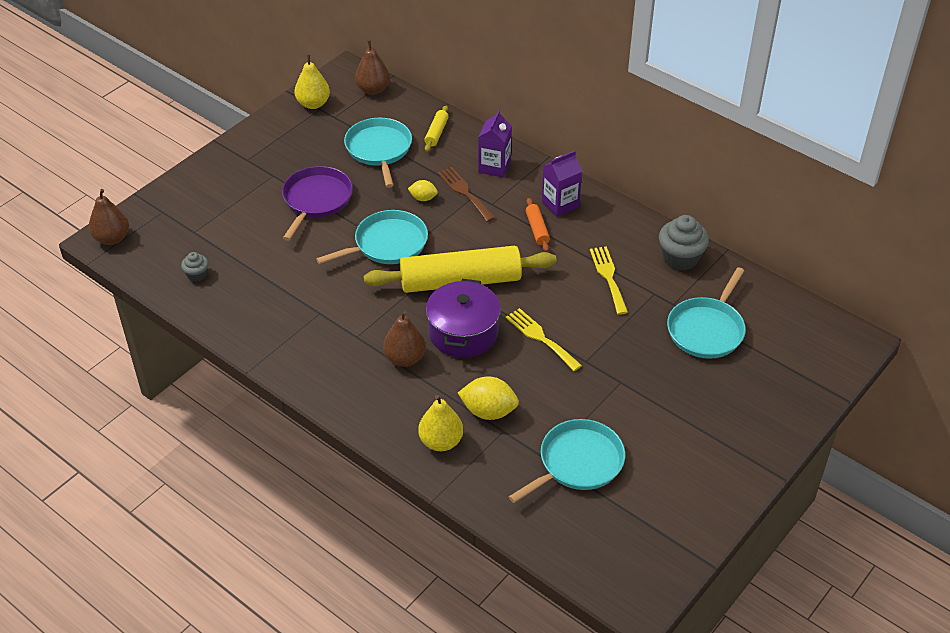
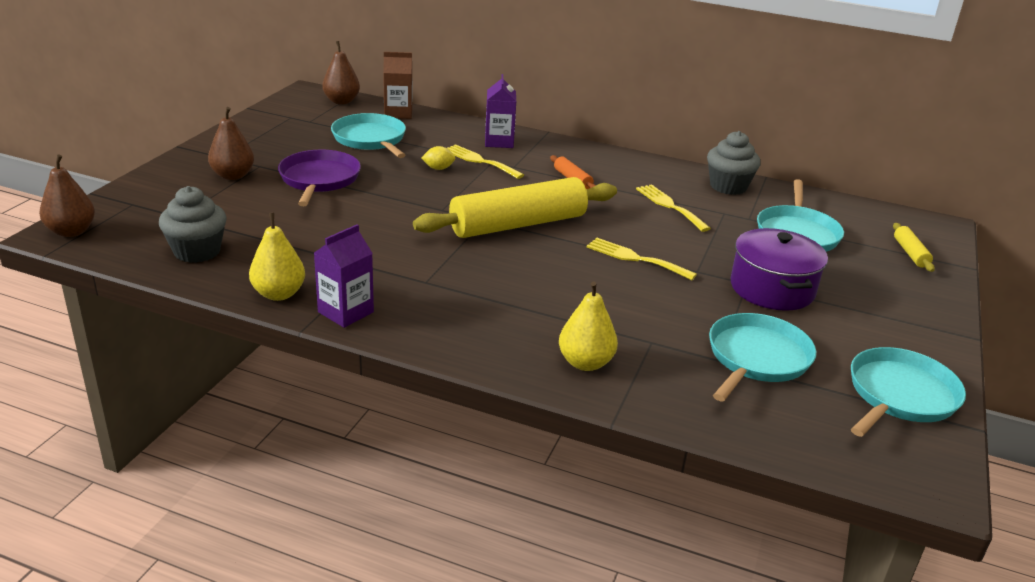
camera: 20 degrees left, 15 degrees down
grey cupcake [181,252,208,282] -> grey cupcake [159,186,227,263], size x1.86
yellow pear [294,54,330,109] -> yellow pear moved to [249,213,305,301]
turquoise pan [316,210,428,264] -> turquoise pan moved to [851,347,966,437]
brown pear [383,311,426,367] -> brown pear moved to [208,107,254,180]
yellow rolling pin [424,105,449,152] -> yellow rolling pin moved to [893,223,935,272]
purple pot [426,279,501,358] -> purple pot moved to [731,228,828,311]
brown fork [438,167,495,222] -> yellow fork [447,144,524,179]
yellow lemon [458,376,519,420] -> none
purple carton [542,150,582,217] -> purple carton moved to [314,224,374,328]
none -> brown carton [383,52,412,119]

